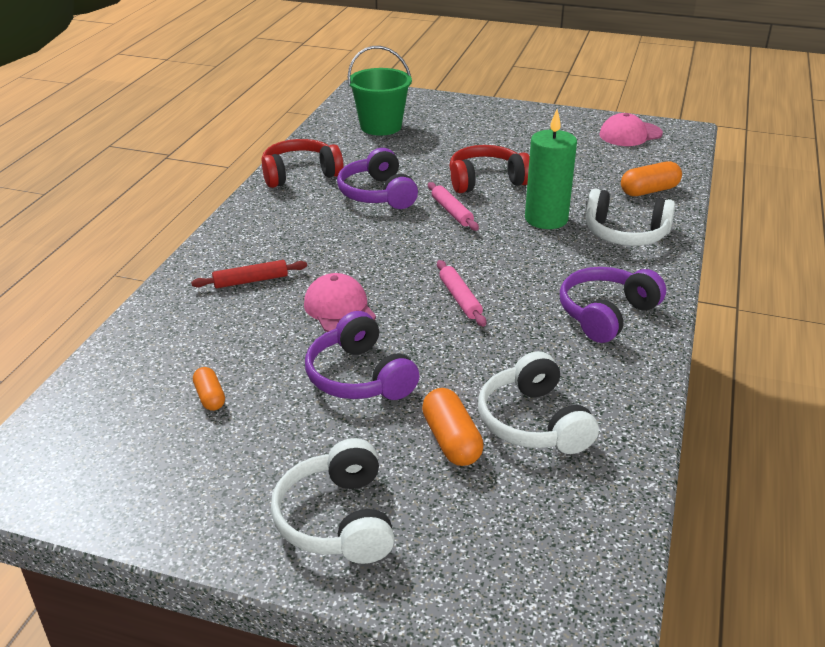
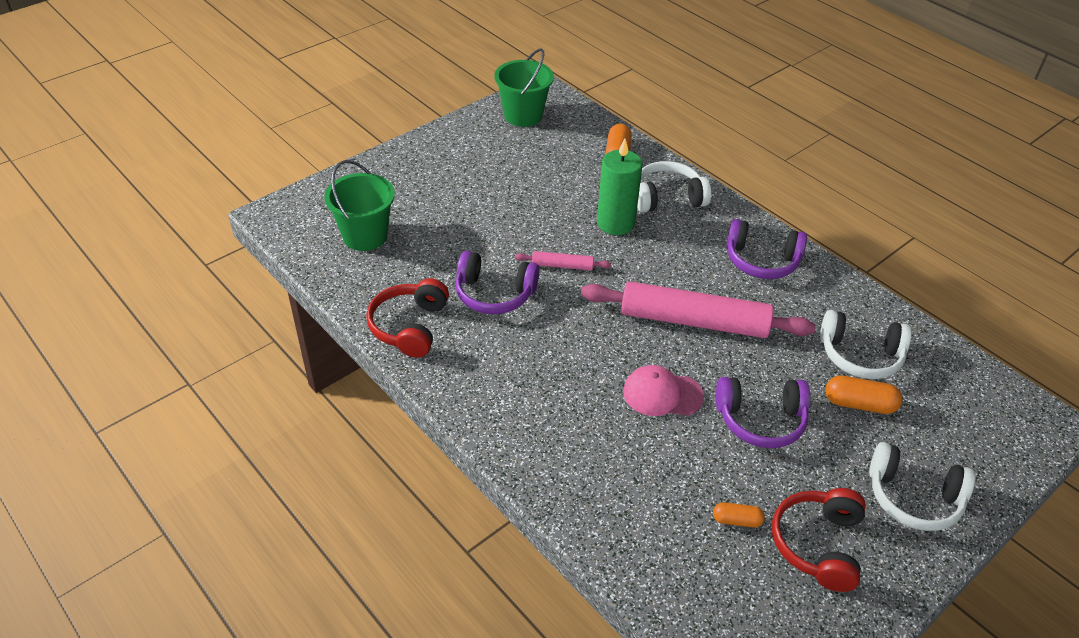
camera: 60 degrees left, 10 degrees up
red rolling pin [191,260,307,288] -> none
pink rolling pin [437,260,486,327] -> pink rolling pin [581,281,816,338], size x2.27
red headphones [449,145,530,193] -> red headphones moved to [772,488,866,592]
purple headphones [560,267,666,343] -> purple headphones turned 60 degrees counterclockwise [726,219,807,279]
white headphones [585,189,676,246] -> white headphones turned 150 degrees counterclockwise [637,161,711,212]
pink cap [599,113,663,146] -> green bucket [494,48,554,127]

